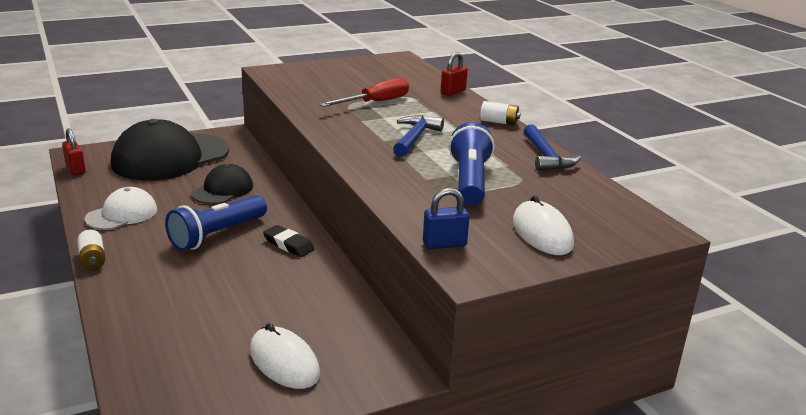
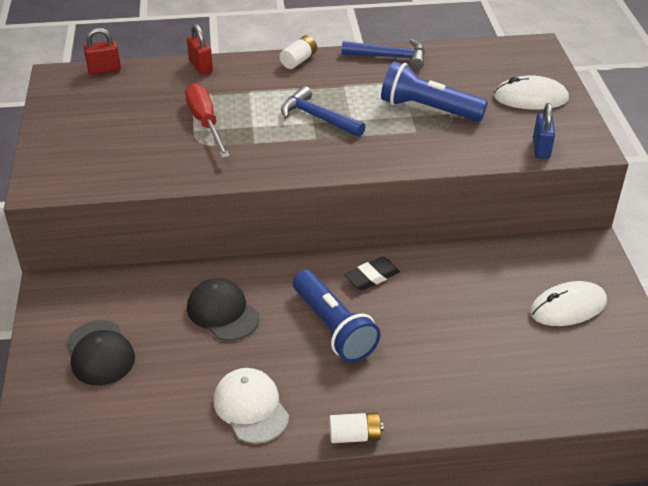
camera: 70 degrees left, 15 degrees up
red padlock [62,128,86,175] -> red padlock moved to [84,28,121,75]
black cap [111,119,229,181] -> black cap [67,320,135,386], size x0.52

